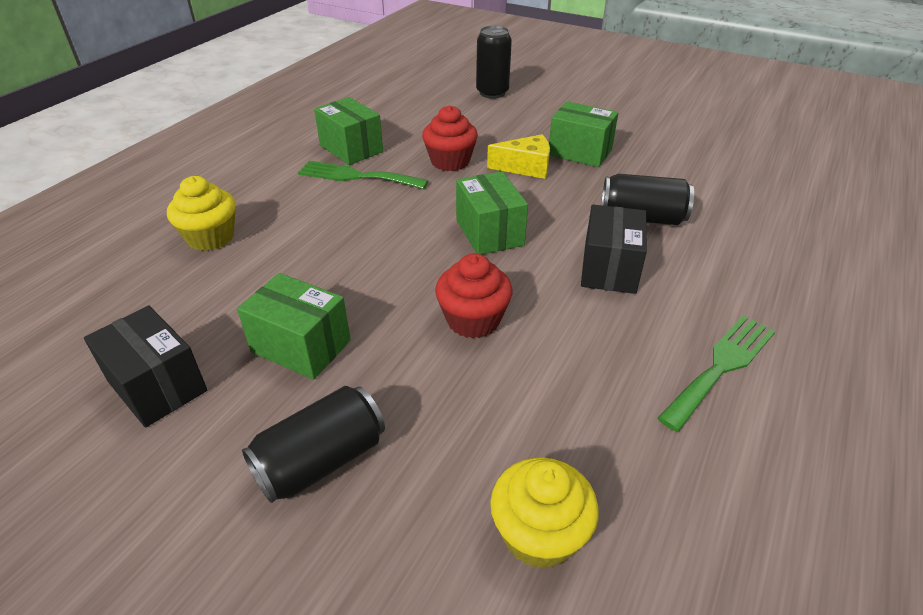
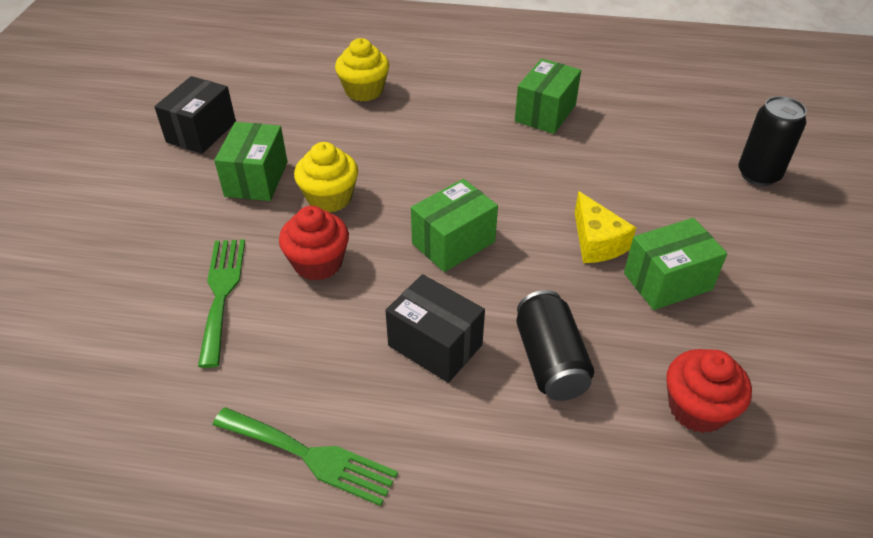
camera: 70 degrees right, 5 degrees up
black can [242,386,385,503] -> none
green fork [298,161,428,189] -> green fork moved to [198,239,245,368]
red cupcake [422,105,478,171] -> red cupcake moved to [666,349,752,433]
yellow cupcake [490,457,599,569] -> yellow cupcake moved to [294,142,358,213]
green box [549,101,618,167] -> green box turned 60 degrees clockwise [624,218,727,310]
black box [581,205,647,294] -> black box turned 45 degrees clockwise [385,274,485,383]

